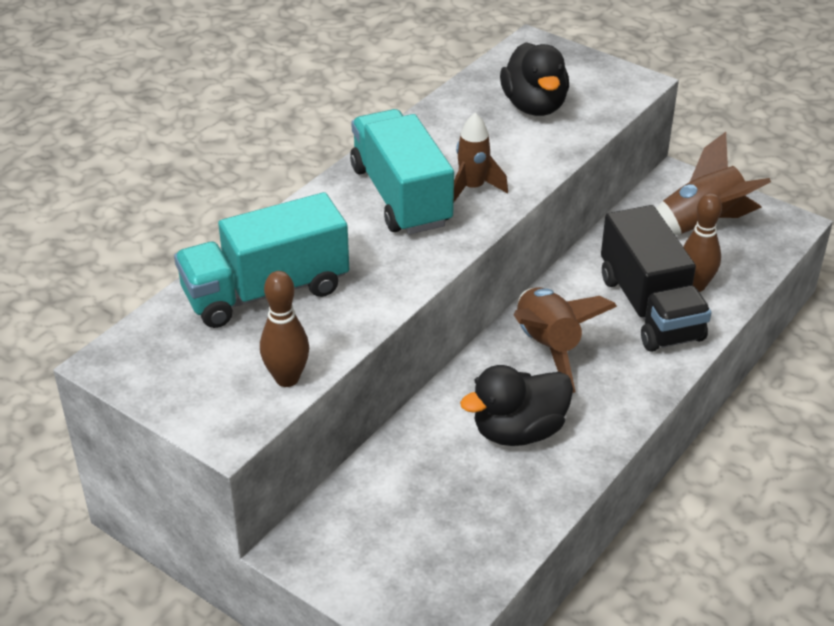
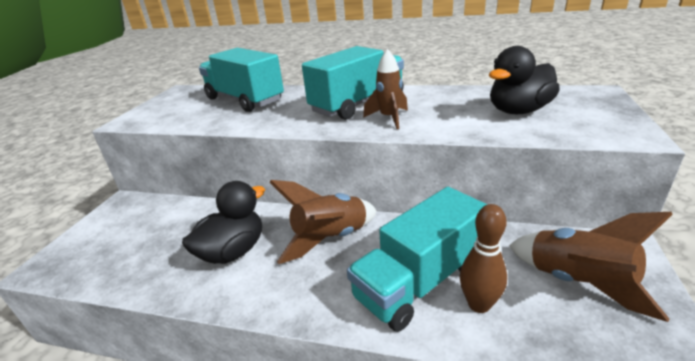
camera: 70 degrees right, 10 degrees down
brown bowling pin [260,271,309,387] -> none
black duck [460,365,573,446] -> black duck turned 90 degrees clockwise [182,181,265,264]
black truck [601,205,712,352] -> turquoise truck [347,187,488,332]

